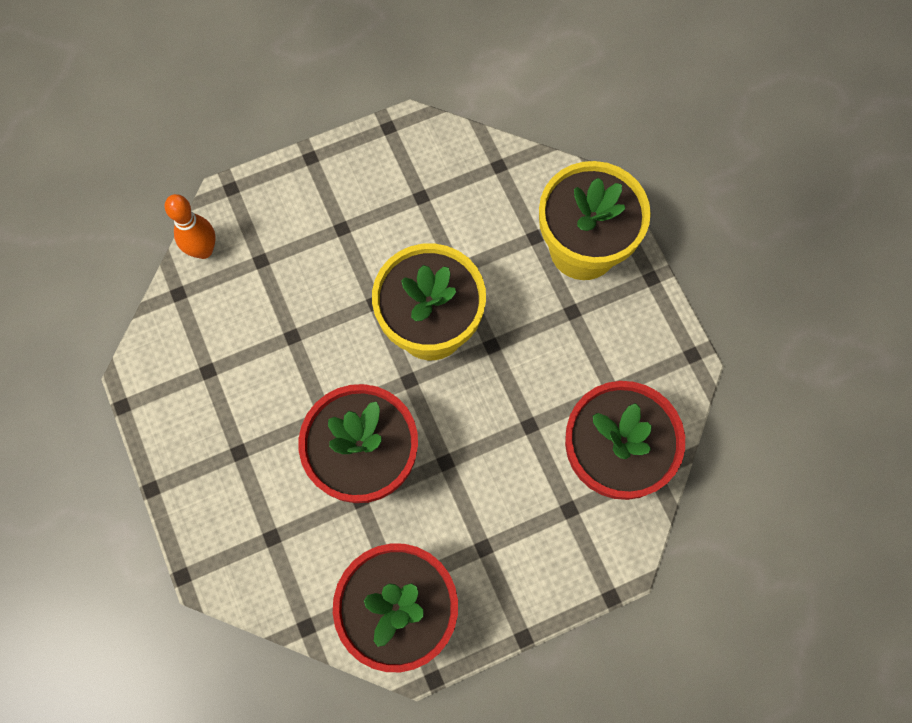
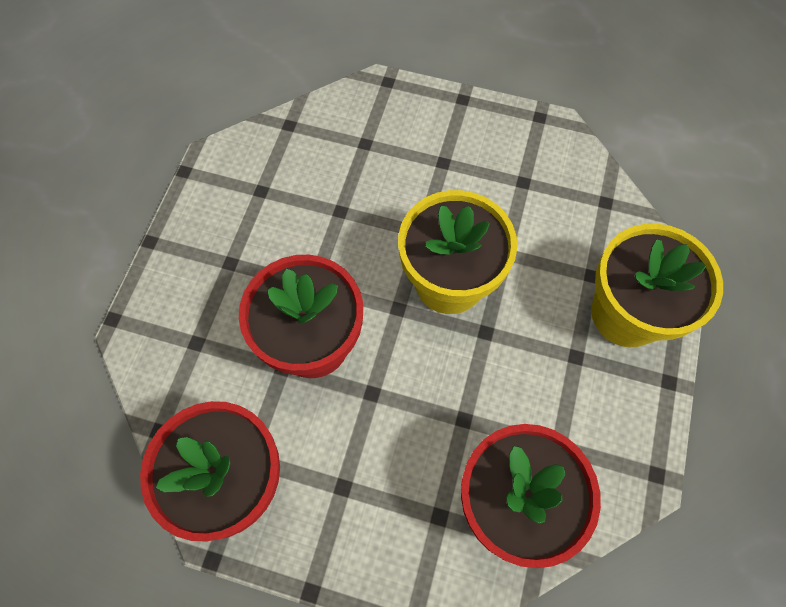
camera: 40 degrees right, 5 degrees down
orange bowling pin [165,194,216,259] -> none

